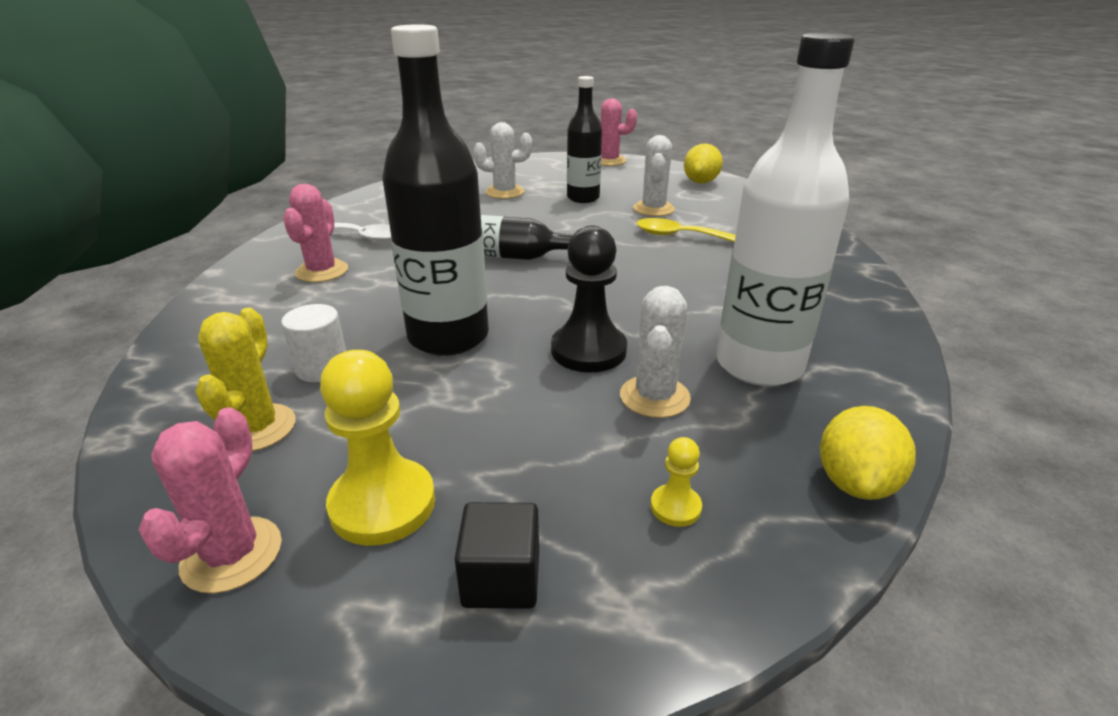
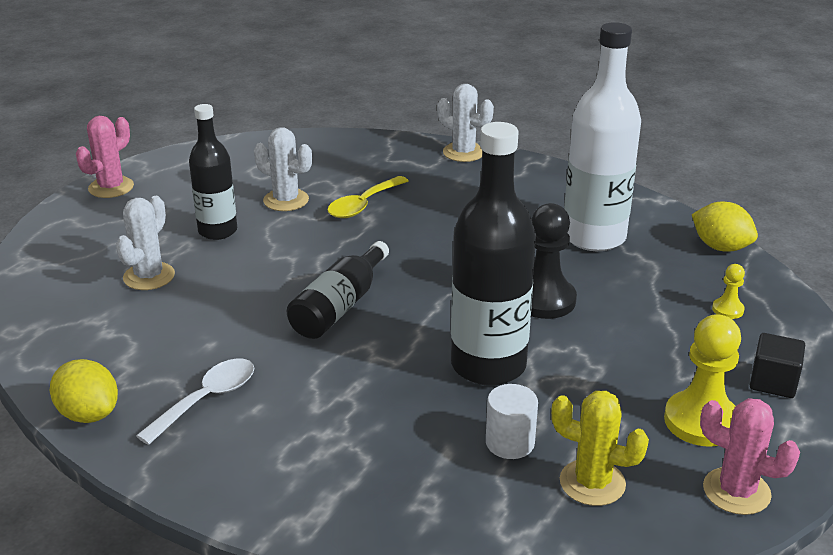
camera: 70 degrees left, 0 degrees up
pink cactus [283,184,348,282] -> none
white cactus [620,286,691,418] -> white cactus moved to [437,84,494,162]
yellow lemon [684,143,723,183] -> yellow lemon moved to [50,359,118,423]

